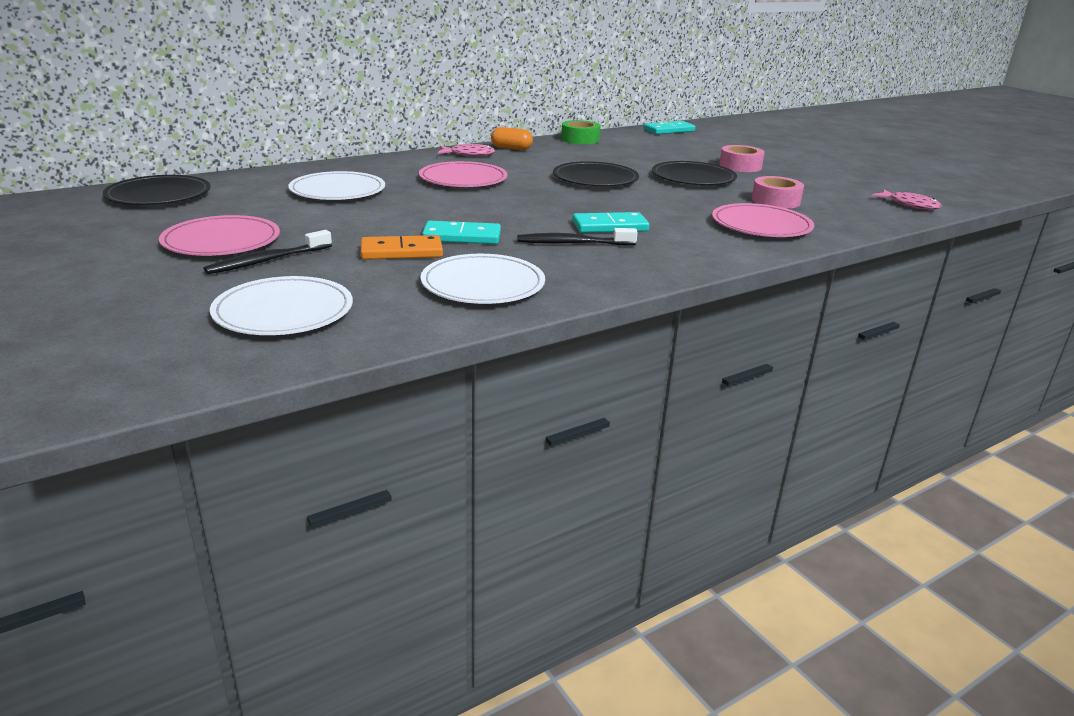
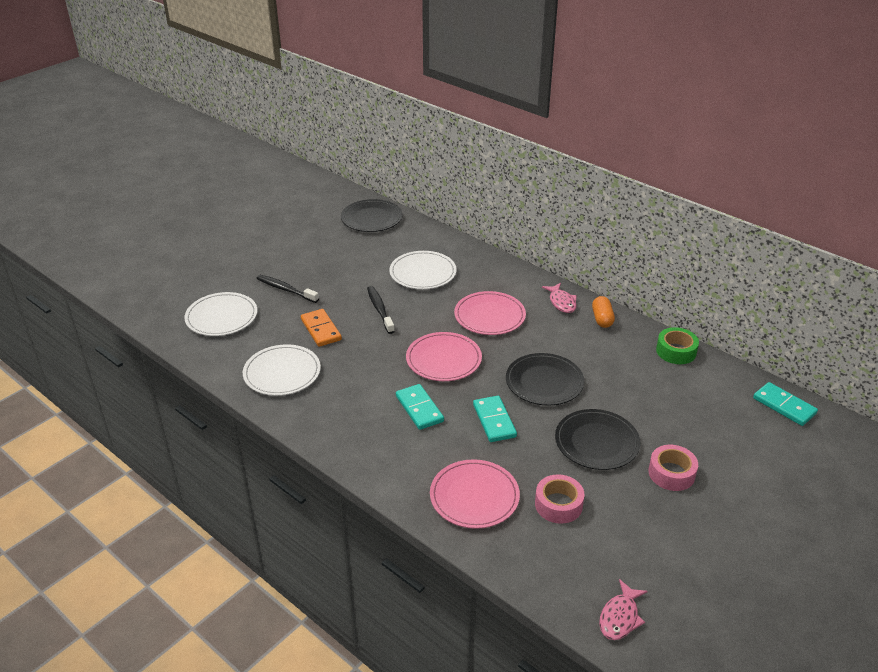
camera: 75 degrees right, 10 degrees up
pink plate [159,215,280,256] -> pink plate moved to [406,332,482,381]
turquoise domino [422,221,501,244] -> turquoise domino moved to [473,396,517,442]
black toothbrush [517,228,638,246] -> black toothbrush moved to [367,286,395,334]

